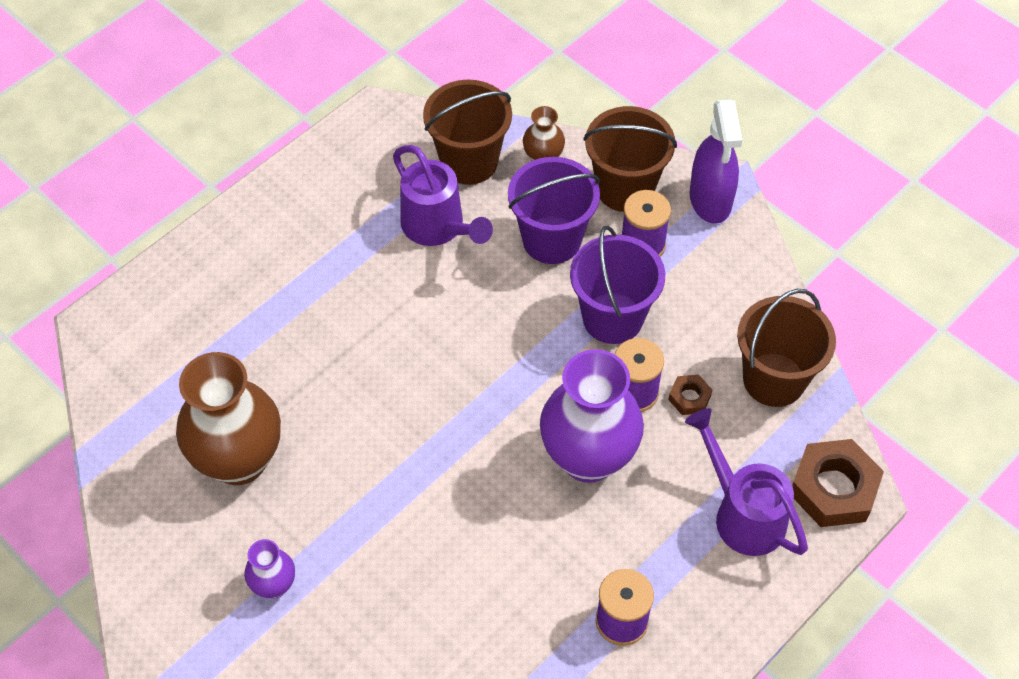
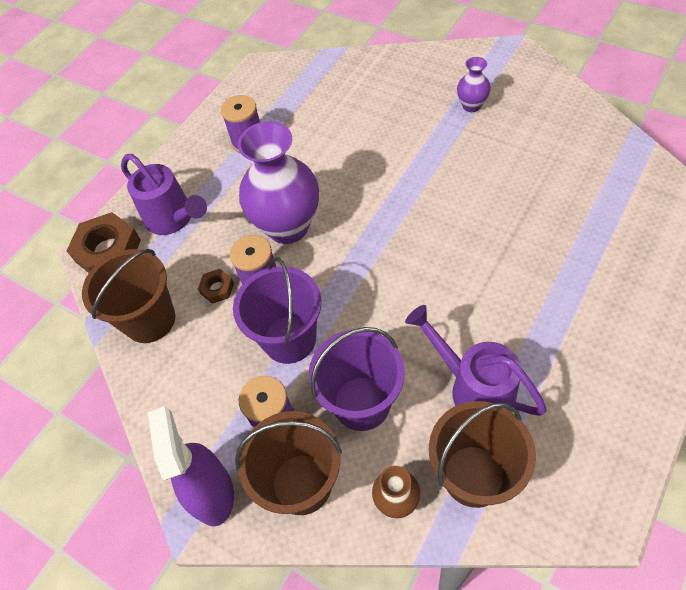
camera: 175 degrees right, 0 degrees up
brown vase [176,352,281,485] -> none

